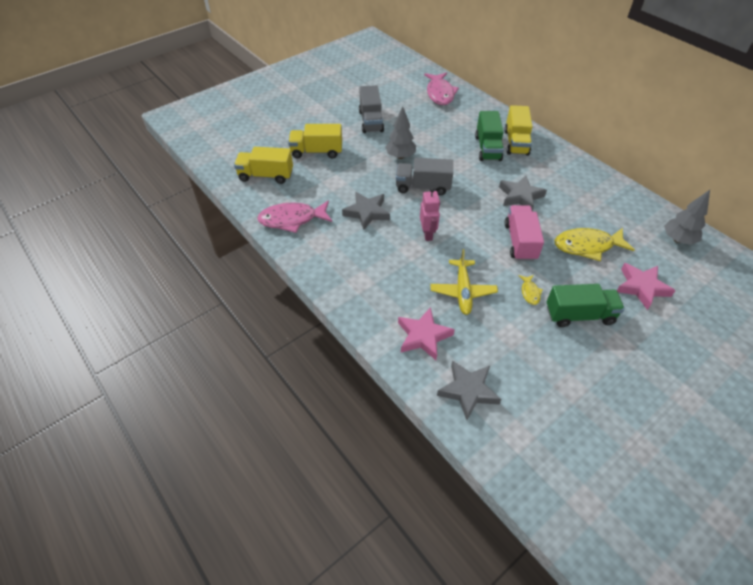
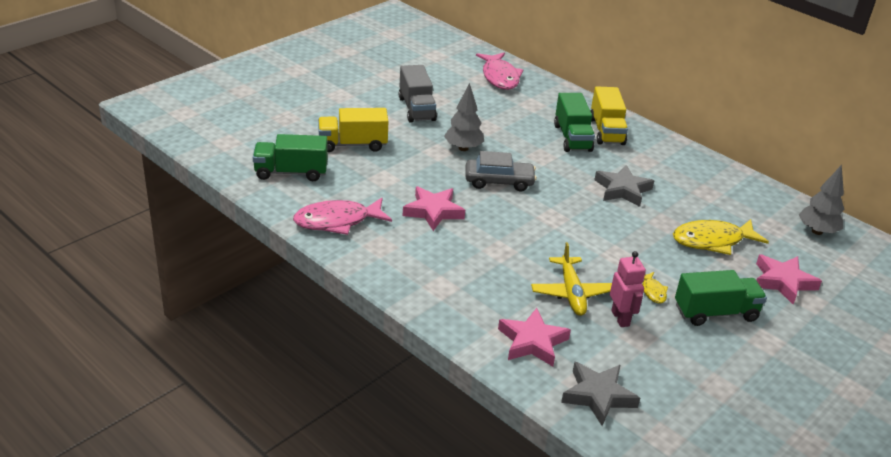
camera: 10 degrees left, 15 degrees down
yellow truck [234,147,293,184] -> green truck [253,134,327,181]
grey star [342,192,390,230] -> pink star [403,186,465,231]
grey truck [396,158,453,195] -> grey car [465,151,537,192]
pink robot [420,188,440,241] -> pink robot moved to [610,251,646,327]
pink truck [504,205,544,261] -> none

